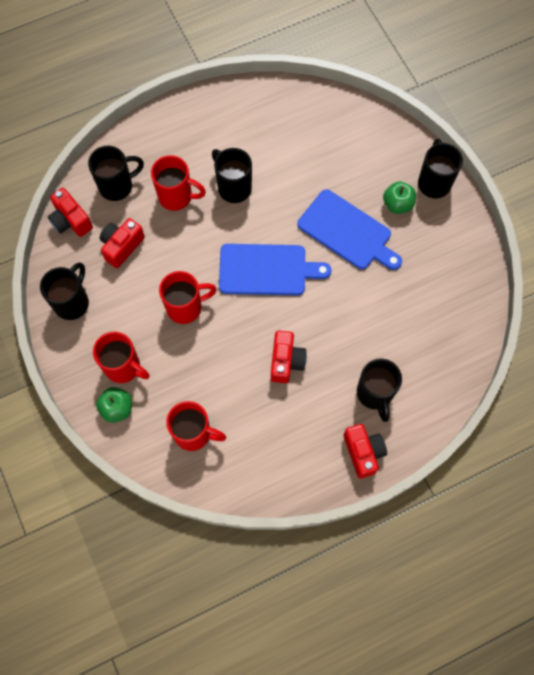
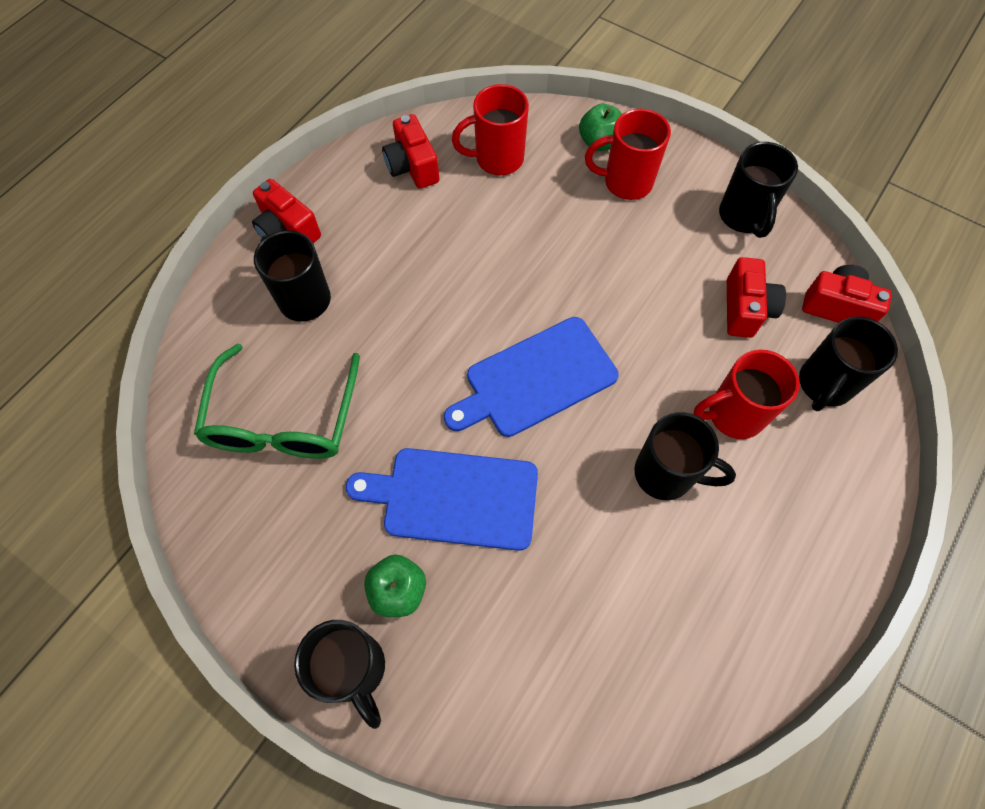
camera: 150 degrees right, 5 degrees down
red mug [159,271,217,324] -> none
red camera [271,331,307,383] -> red camera moved to [382,114,439,189]
none -> green glasses [194,344,360,459]

